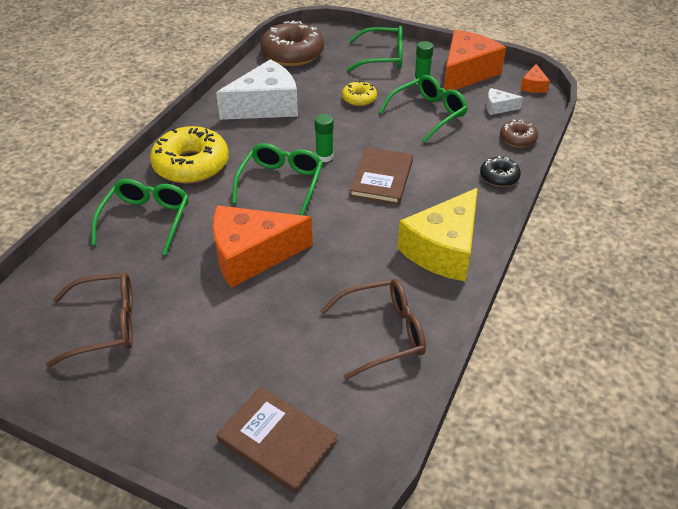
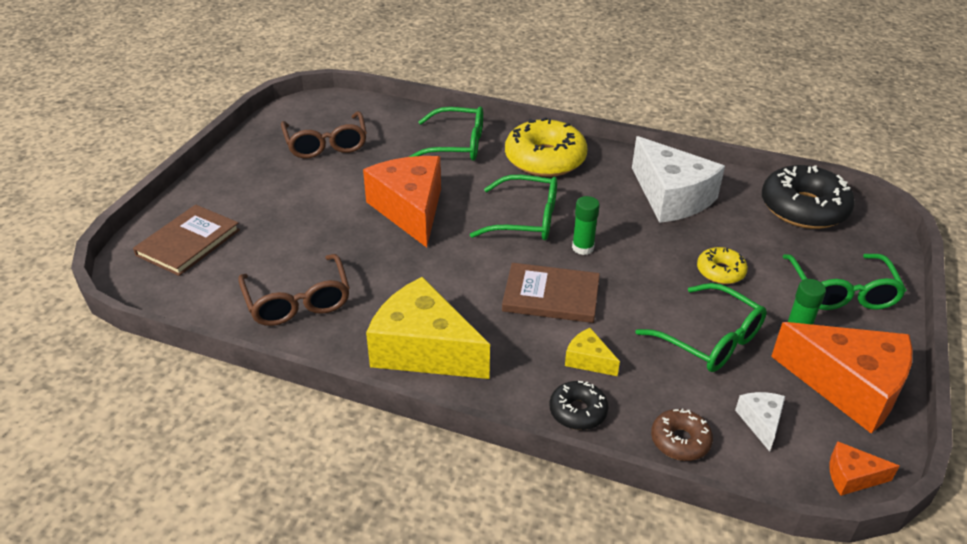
camera: 85 degrees right, 5 degrees down
brown donut [260,20,324,66] -> black donut [762,165,855,229]
none -> yellow cheese [565,328,620,376]

